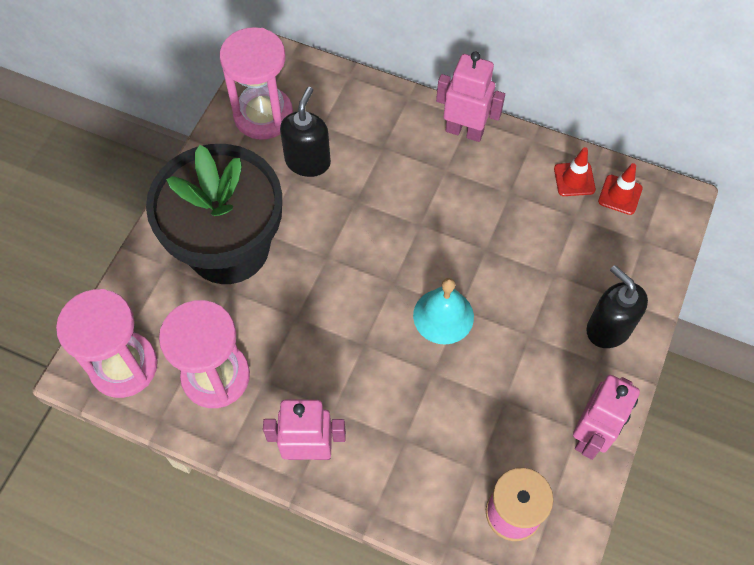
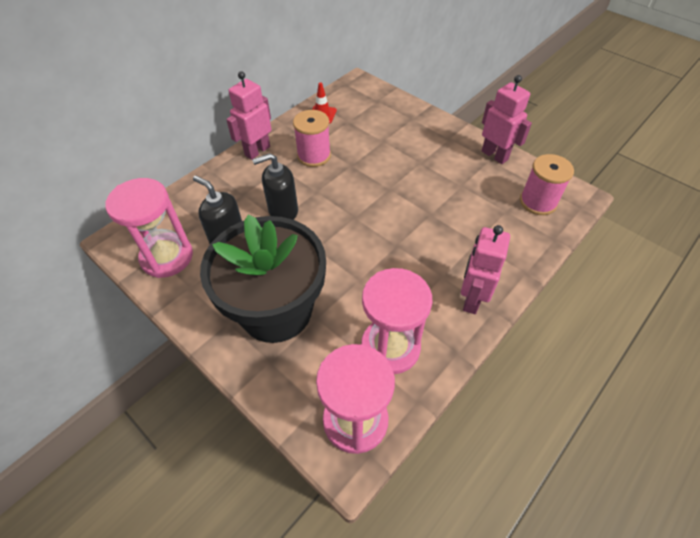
camera: 70 degrees left, 10 degrees down
turquoise bell [413,278,474,344] -> none
black soap dispenser [586,265,648,348] -> black soap dispenser moved to [252,153,298,220]
red traffic cone [598,163,643,215] -> none
none -> pink spool [293,110,331,167]

